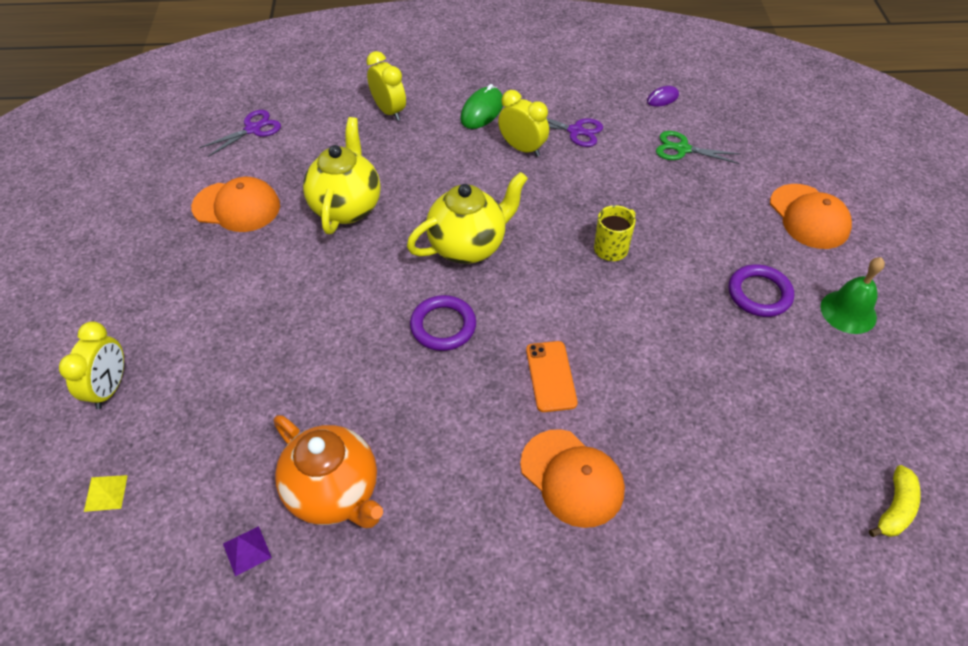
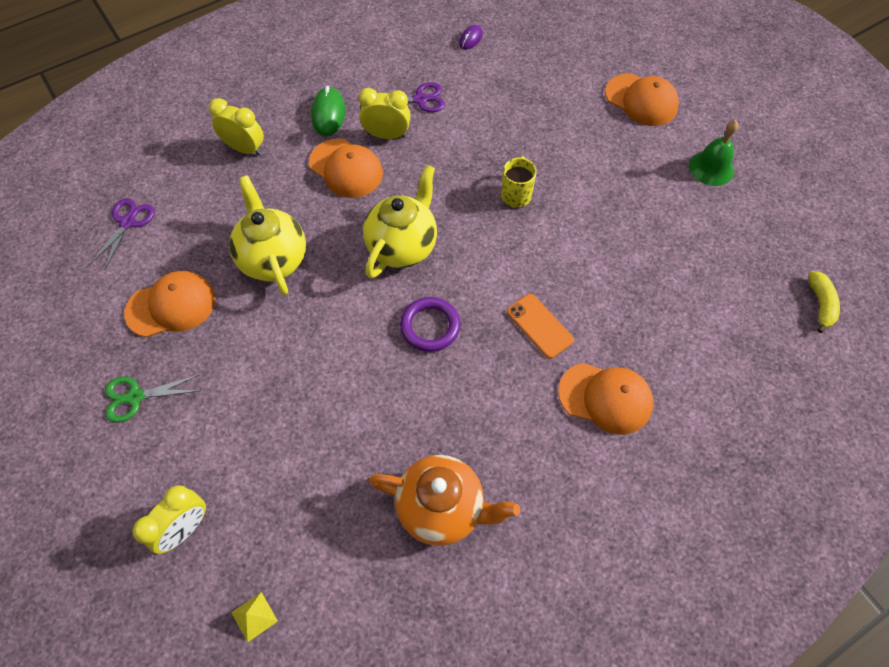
camera: 30 degrees left, 10 degrees up
yellow clock [59,321,124,409] -> yellow clock turned 60 degrees clockwise [133,485,206,554]
purple pyramid [223,526,272,576] -> none
green scissors [656,131,740,164] -> green scissors moved to [105,375,199,422]
purple ring [729,264,794,317] -> none
none -> orange cap [309,139,383,198]

